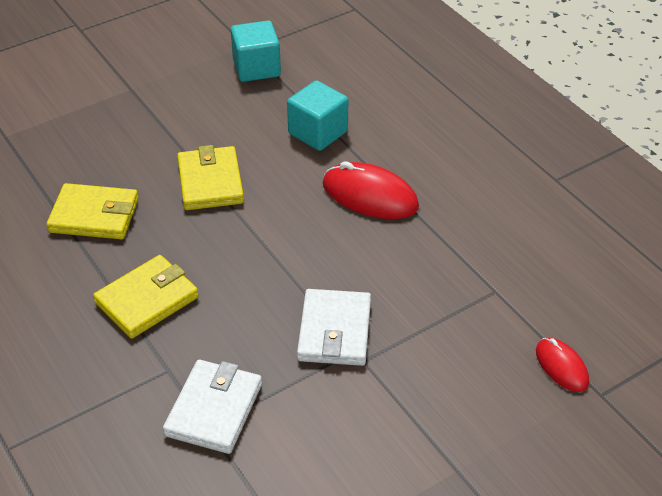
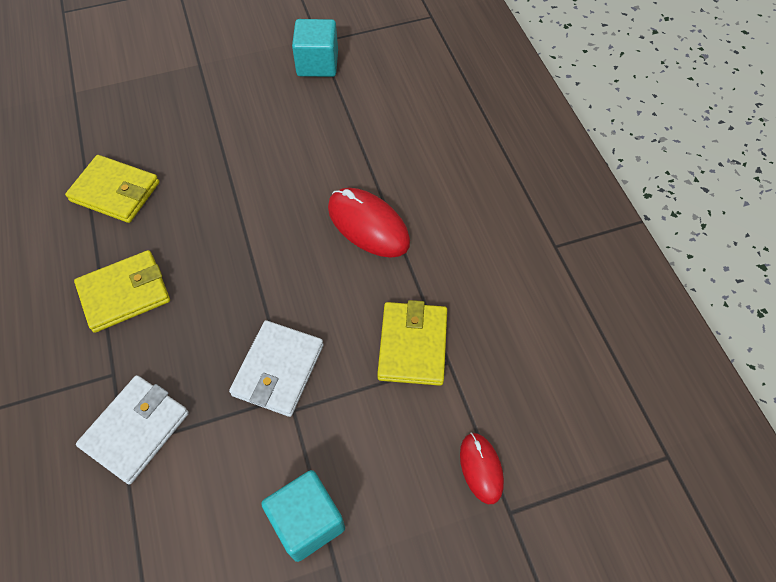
camera: 15 degrees right, 15 degrees up
yellow wallet [177,145,244,210] -> yellow wallet moved to [377,300,447,386]
turquoise cube [287,80,348,151] -> turquoise cube moved to [261,470,345,562]

